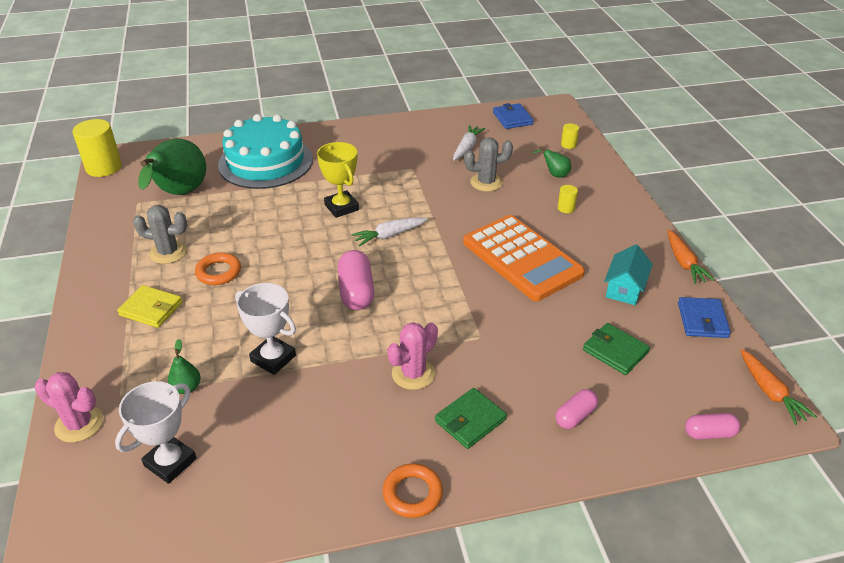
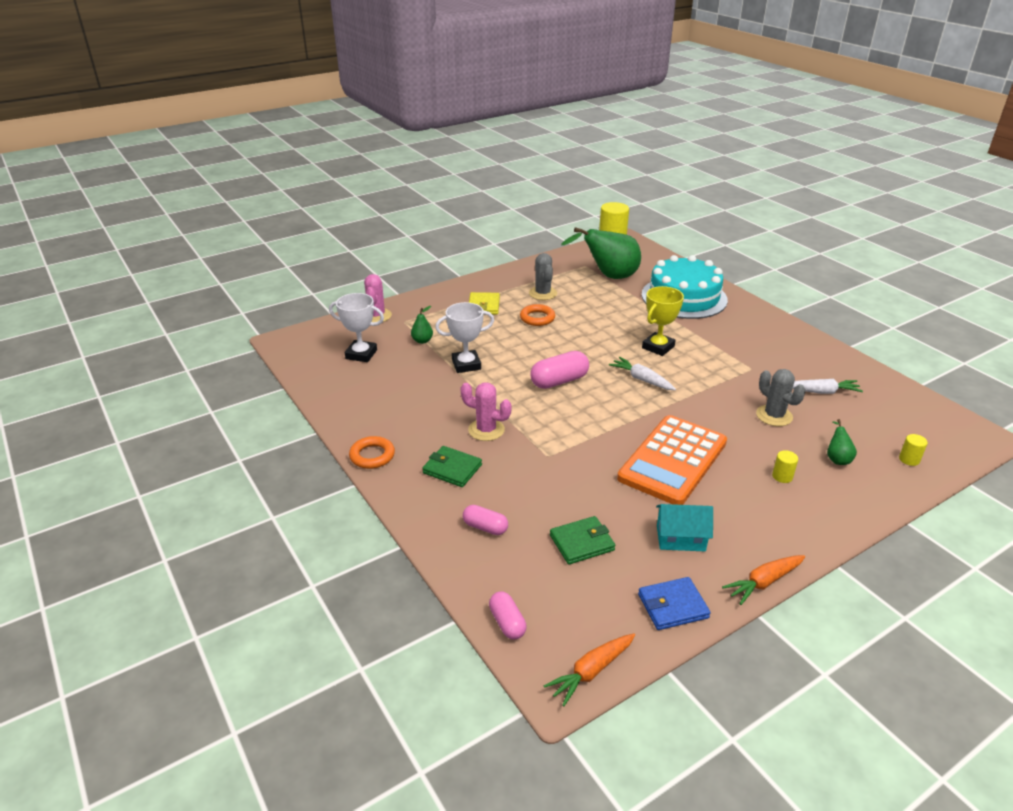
camera: 70 degrees right, 5 degrees down
white trophy [235,283,296,375] -> white trophy turned 60 degrees clockwise [435,302,494,373]
blue wallet [493,103,534,129] -> none
green wallet [583,323,650,375] -> green wallet turned 45 degrees clockwise [550,516,615,565]

